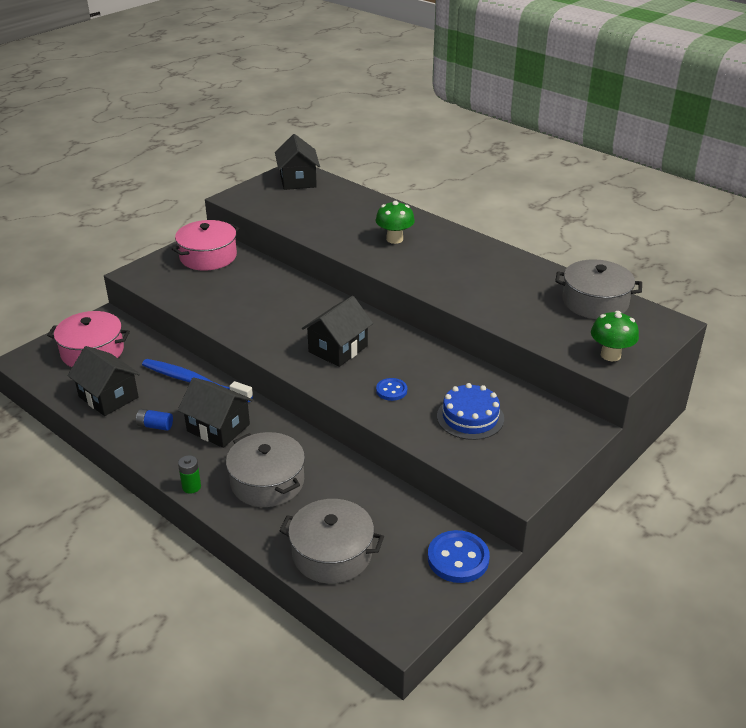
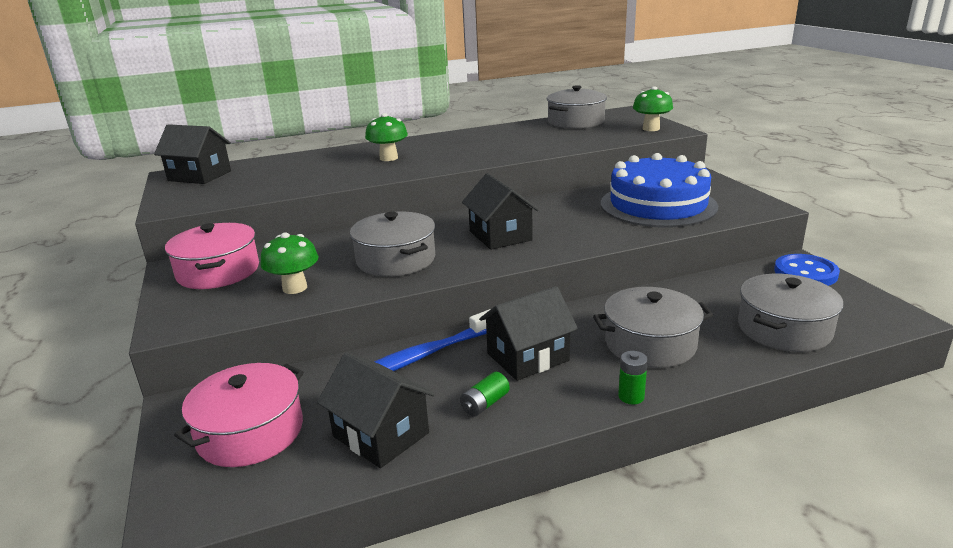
camera: 60 degrees left, 10 degrees down
black house [67,346,140,416] -> black house turned 60 degrees clockwise [317,353,435,468]
blue battery [136,409,173,431] -> green battery [460,372,510,417]
blue button [376,378,407,401] -> none
blue cake [437,383,504,440] -> blue cake [601,153,718,228], size x1.77
none -> green mushroom [261,232,319,294]
none -> grey pot [350,212,435,277]

